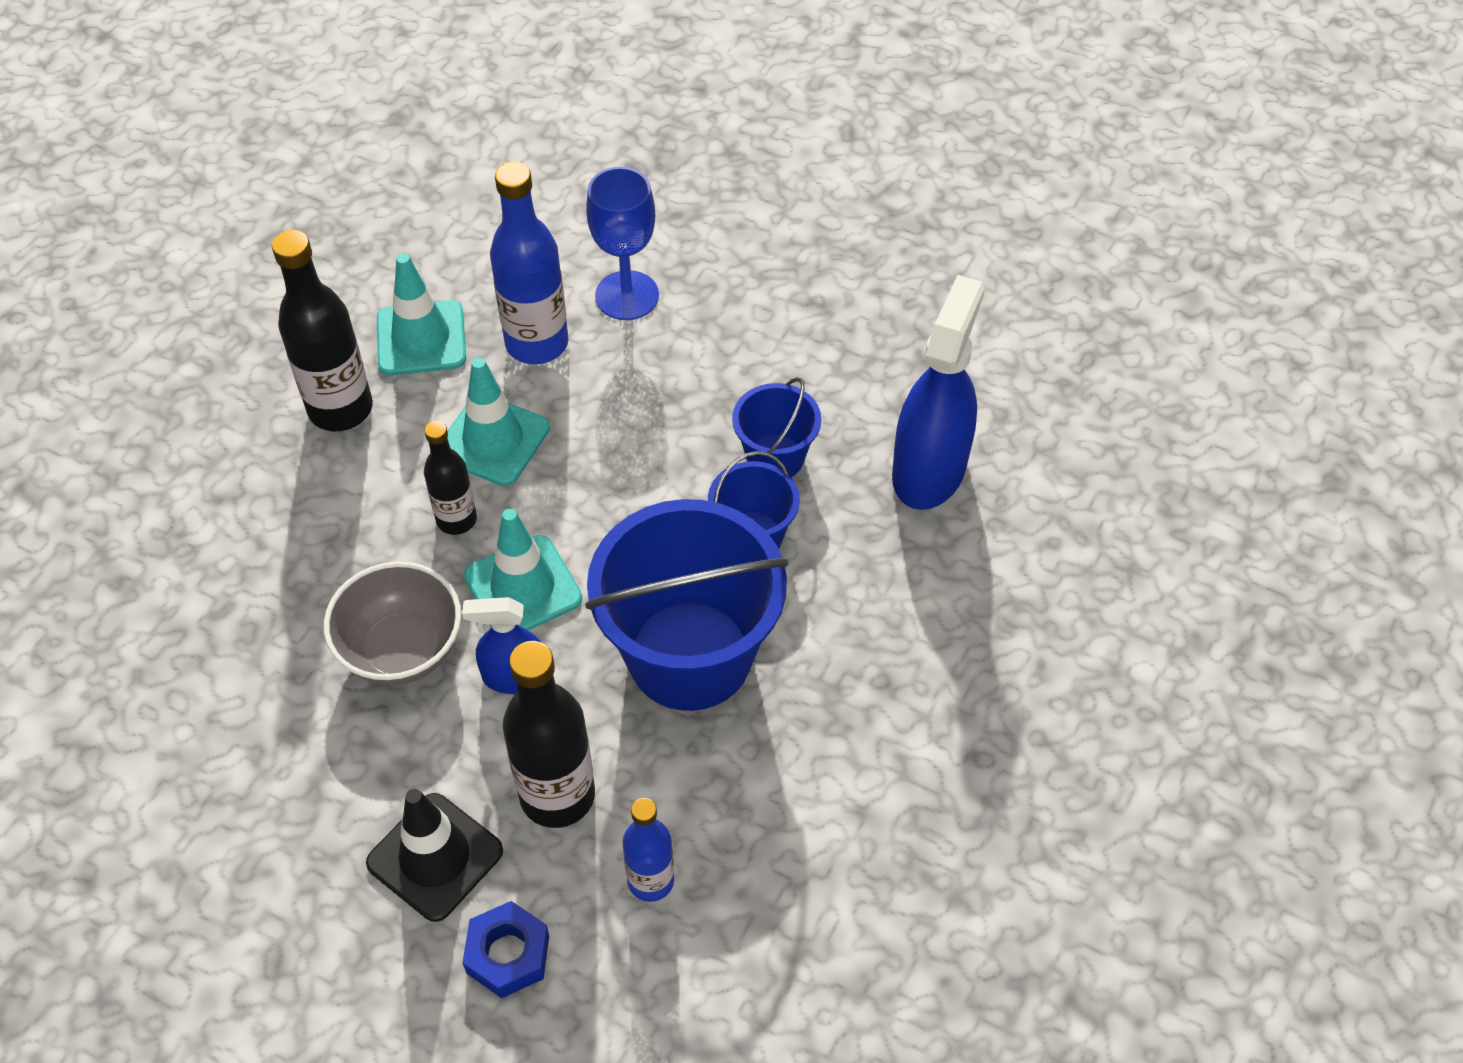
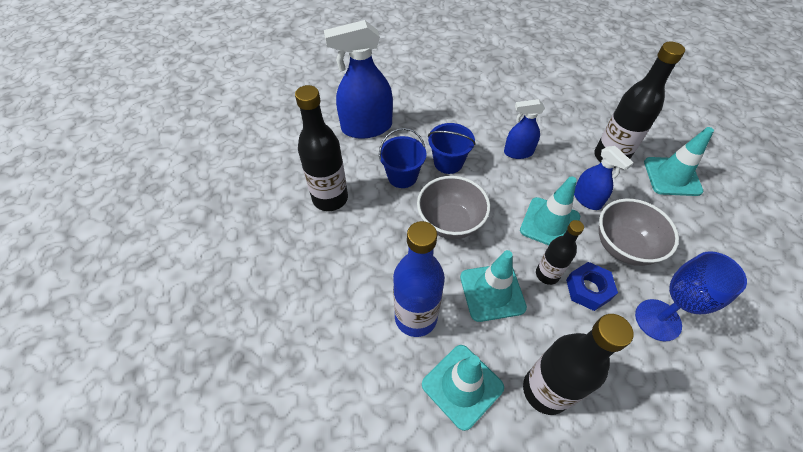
camera: 125 degrees left, 0 degrees up
black traffic cone [366,789,503,922] -> turquoise traffic cone [644,127,714,196]
blue nut [462,901,549,998] -> blue nut moved to [566,262,618,311]
blue bucket [585,499,788,711] -> blue spray bottle [504,99,545,159]
blue goblet [586,167,659,320] -> blue goblet moved to [635,251,747,342]
blue bottle [623,798,674,902] -> none
none -> black bottle [295,85,348,211]
none -> grey bowl [417,176,490,239]

